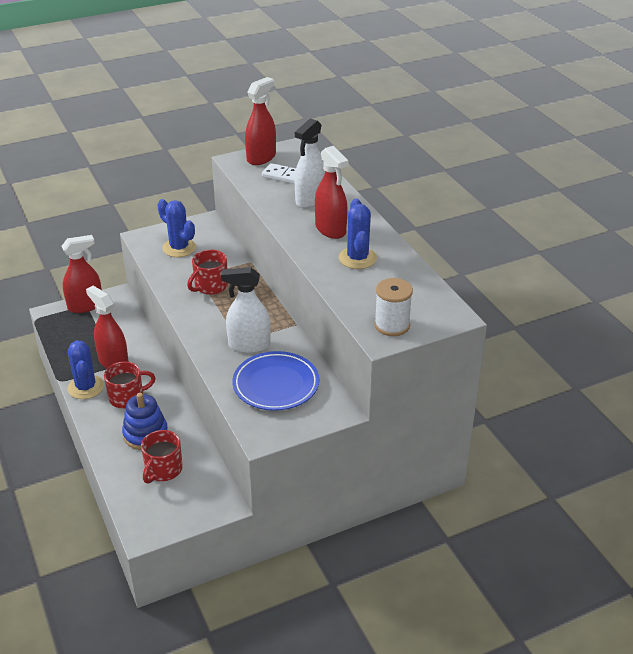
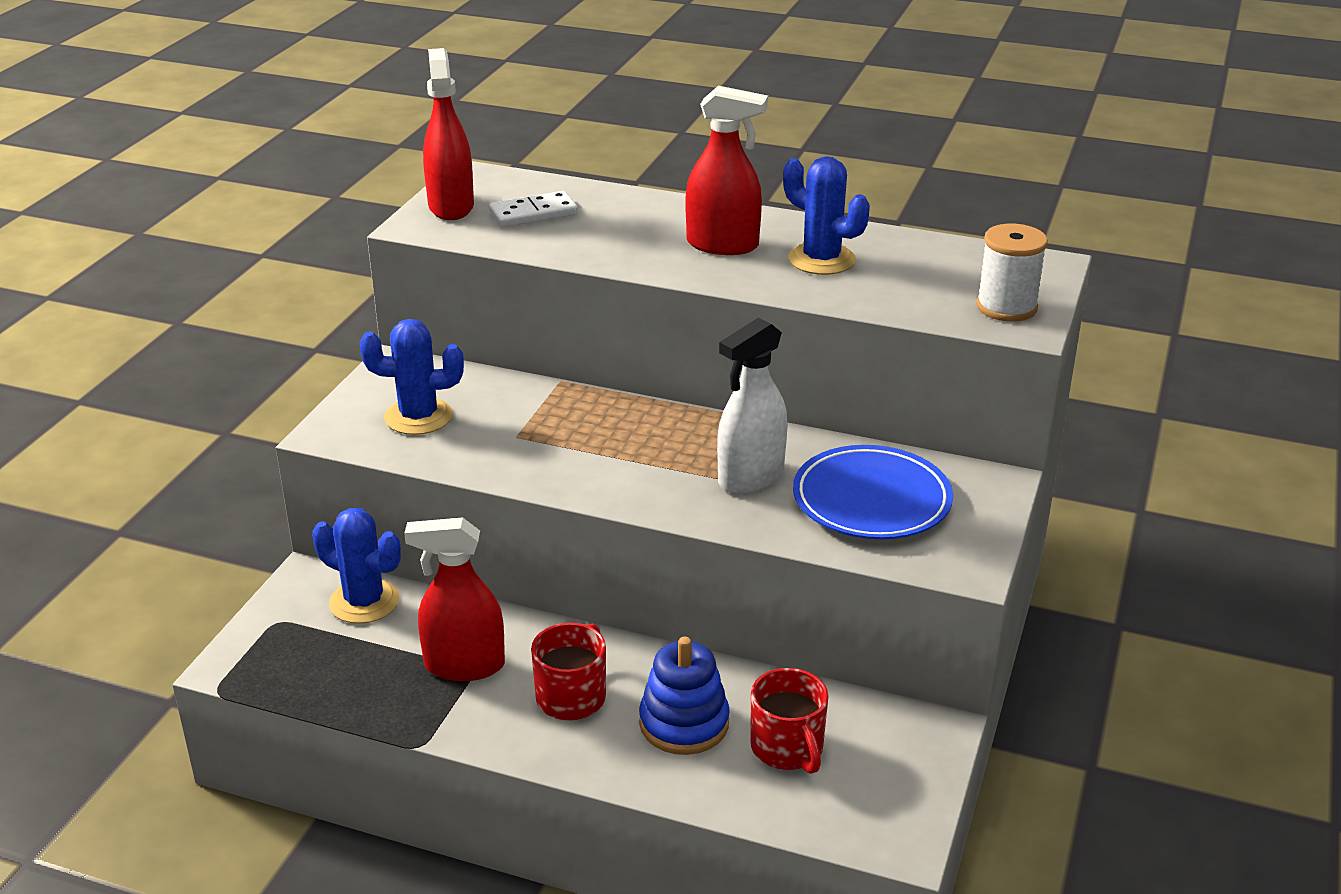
camera: 45 degrees left, 5 degrees down
red spray bottle [61,235,102,313] -> none
blue cactus [68,340,104,399] -> blue cactus moved to [312,508,401,624]
red mug [187,250,228,295] -> none
white spray bottle [295,119,325,208] -> none

